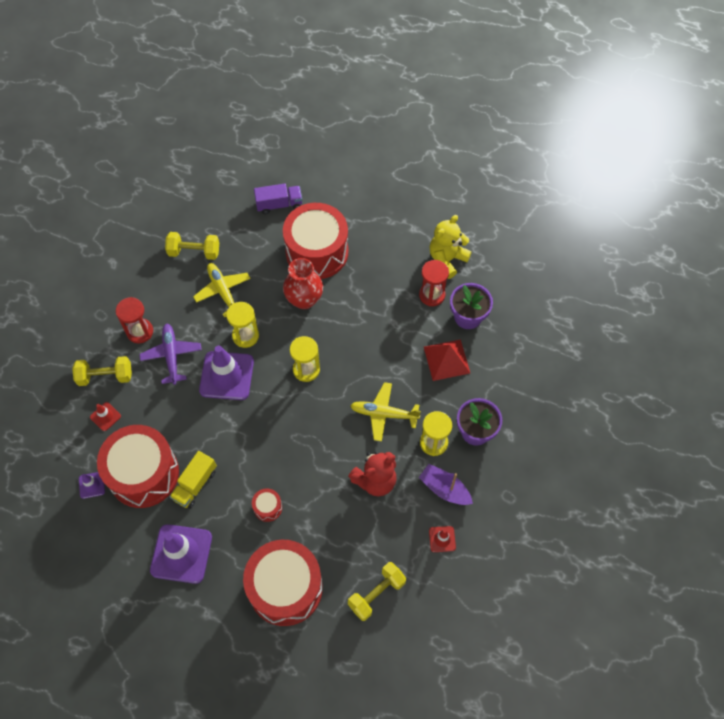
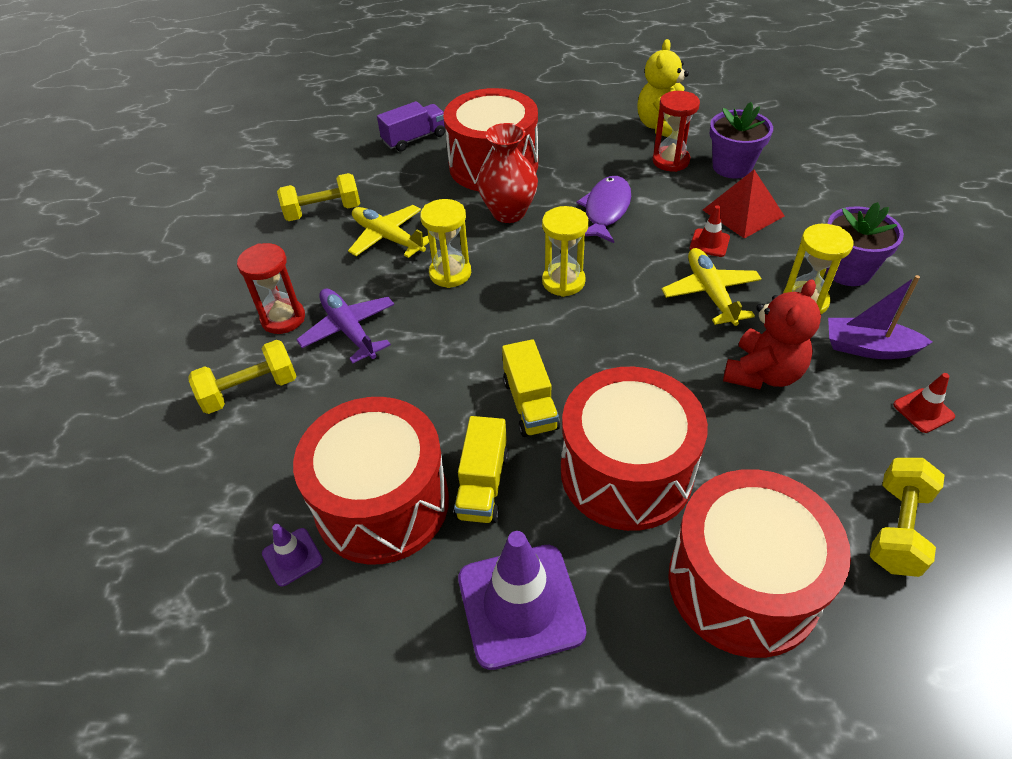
camera: 20 degrees left, 15 degrees down
red traffic cone [90,402,121,431] -> red traffic cone moved to [690,205,730,257]
purple traffic cone [199,346,254,400] -> none
red drum [252,488,282,522] -> red drum [561,367,708,531], size x2.49
yellow plane [350,382,421,442] -> yellow plane turned 90 degrees clockwise [662,248,762,326]
none -> yellow truck [502,339,560,437]
none -> purple fish [576,176,631,243]

